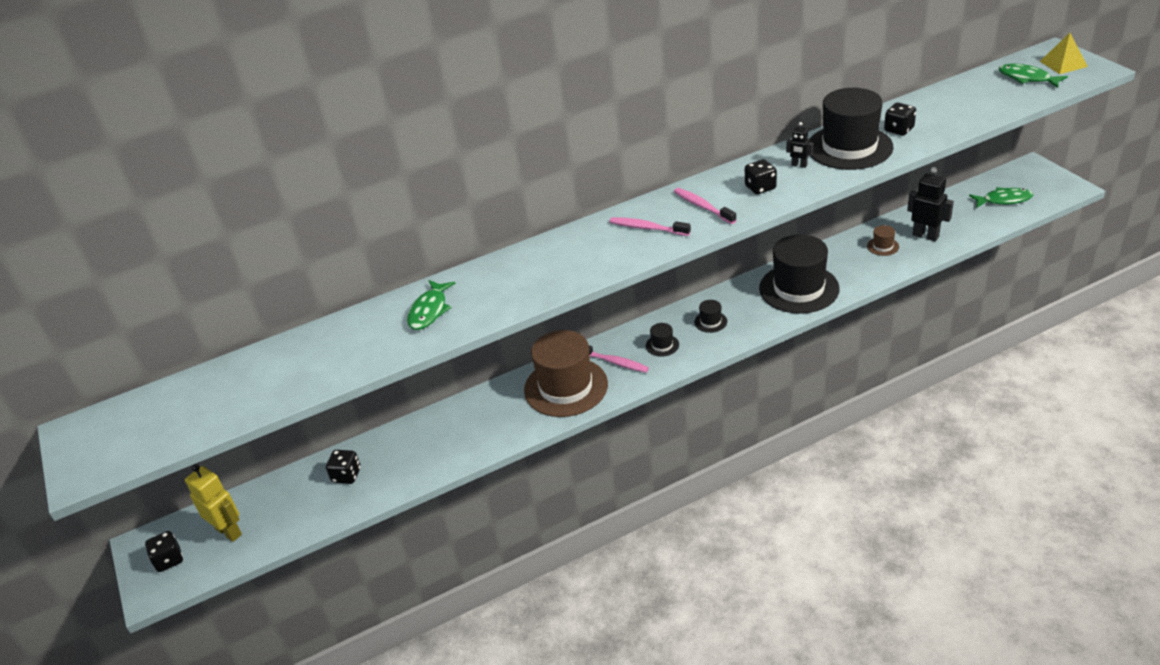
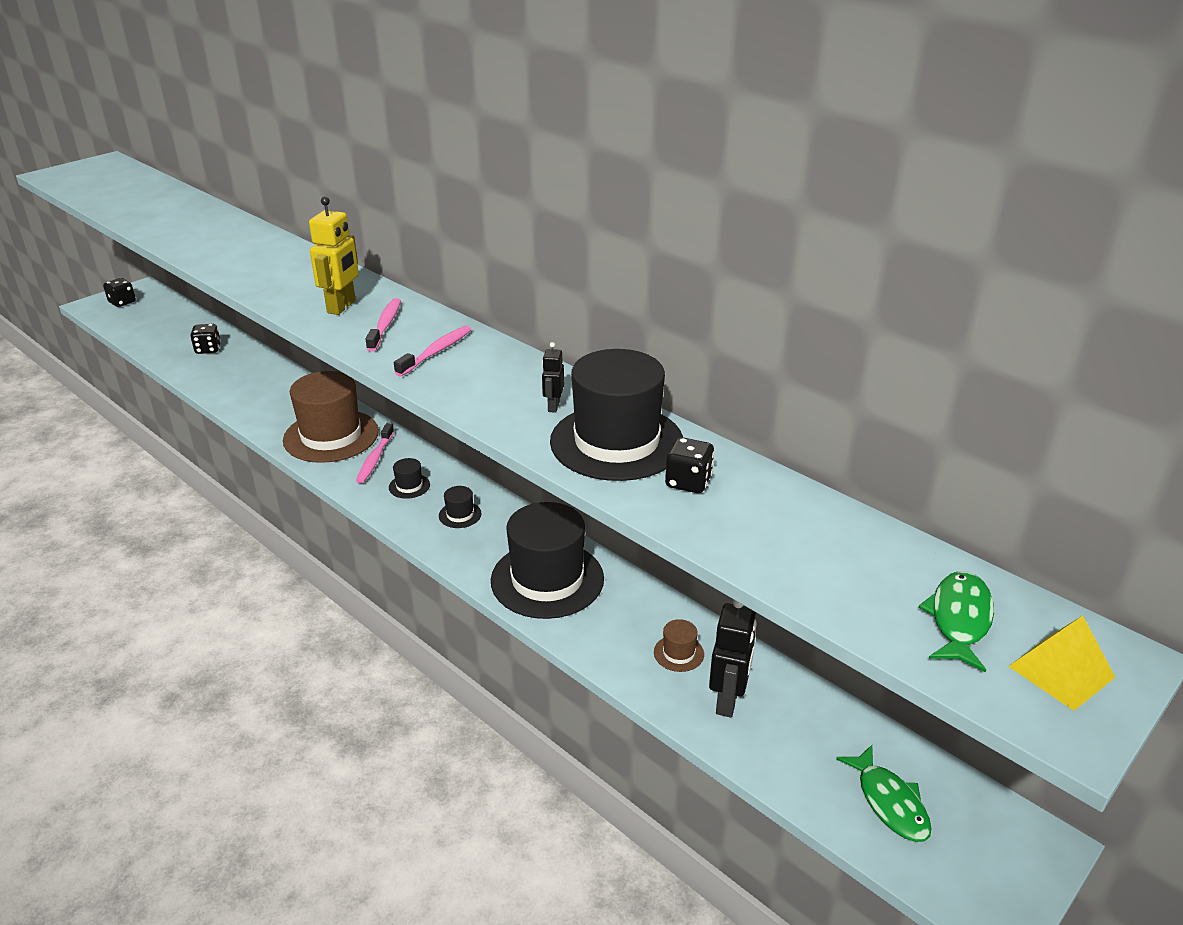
camera: 65 degrees right, 5 degrees down
yellow robot [185,464,242,542] -> yellow robot moved to [309,196,359,315]
green fish [407,280,456,330] -> none
black dice [745,159,777,194] -> none

